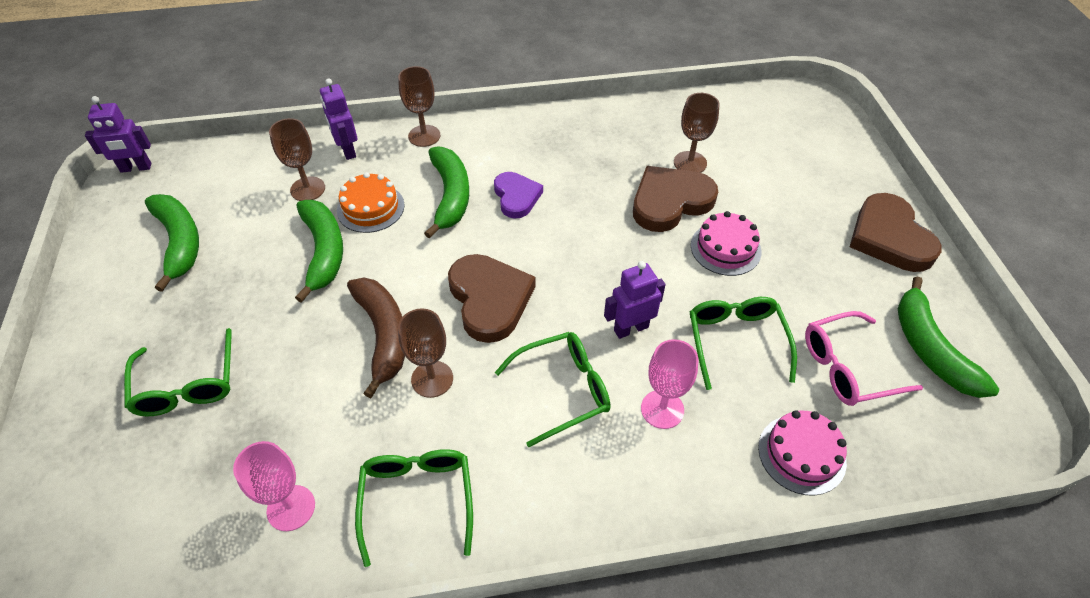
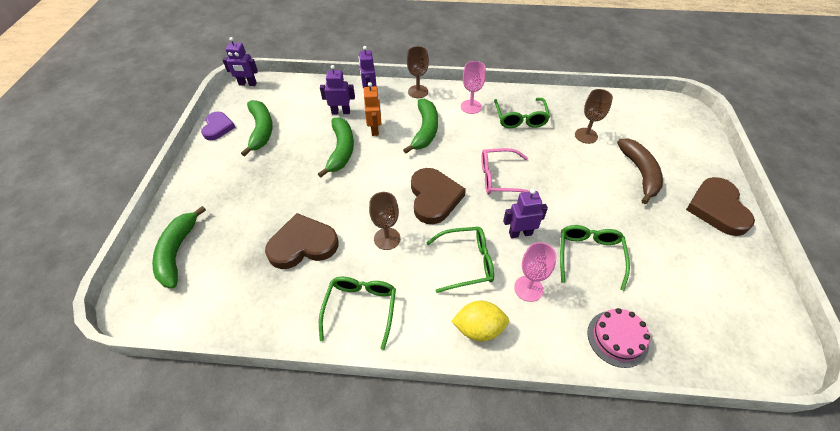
camera: 15 degrees right, 0 degrees up
green glasses [124,328,232,416] -> green glasses moved to [494,98,550,128]
pink goblet [233,441,315,531] -> pink goblet moved to [461,61,486,114]
brown goblet [269,118,325,201] -> purple robot [320,65,355,114]
orange cake [337,172,404,233] -> orange robot [364,82,381,136]
brown banana [347,278,405,398] -> brown banana moved to [617,138,663,204]
purple heart [494,172,543,218] -> purple heart moved to [201,111,236,140]
brown heart [633,166,718,232] -> brown heart moved to [265,213,339,269]
pink cake [691,211,762,276] -> none
pink glasses [805,311,923,406] -> pink glasses moved to [481,148,530,194]
green banana [897,276,999,398] -> green banana moved to [152,206,206,288]
none -> yellow lemon [451,301,509,342]

